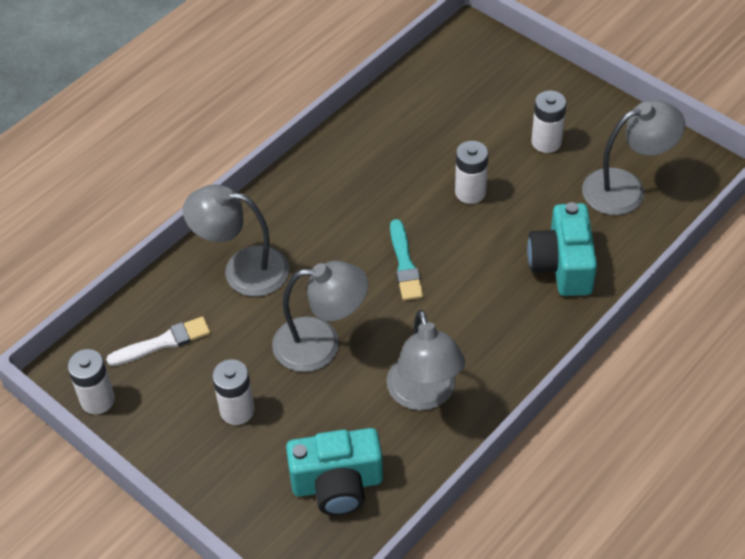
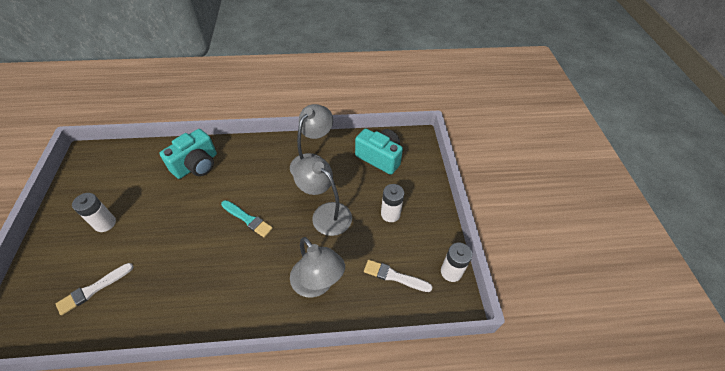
camera: 140 degrees left, 0 degrees up
turquoise brush [390,219,424,301] -> turquoise brush turned 90 degrees clockwise [221,200,273,237]
white battery [455,141,488,204] -> none
grey lamp [582,99,685,215] -> none
none -> white brush [56,263,134,315]

